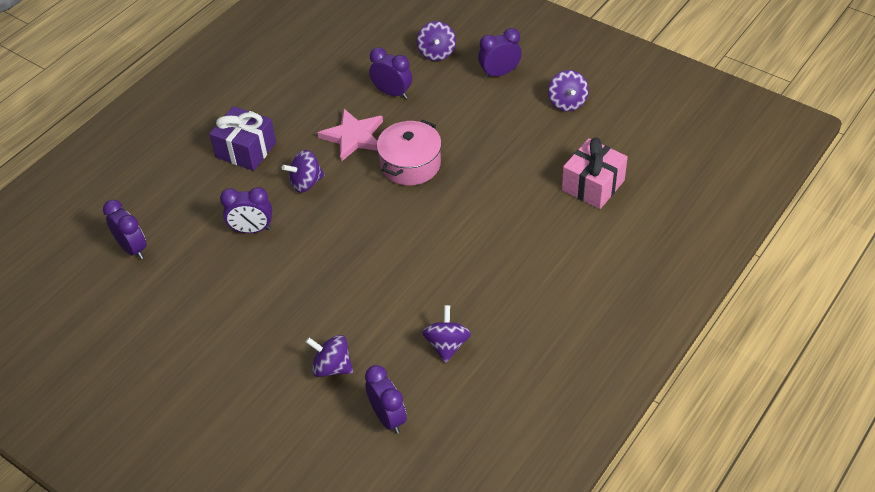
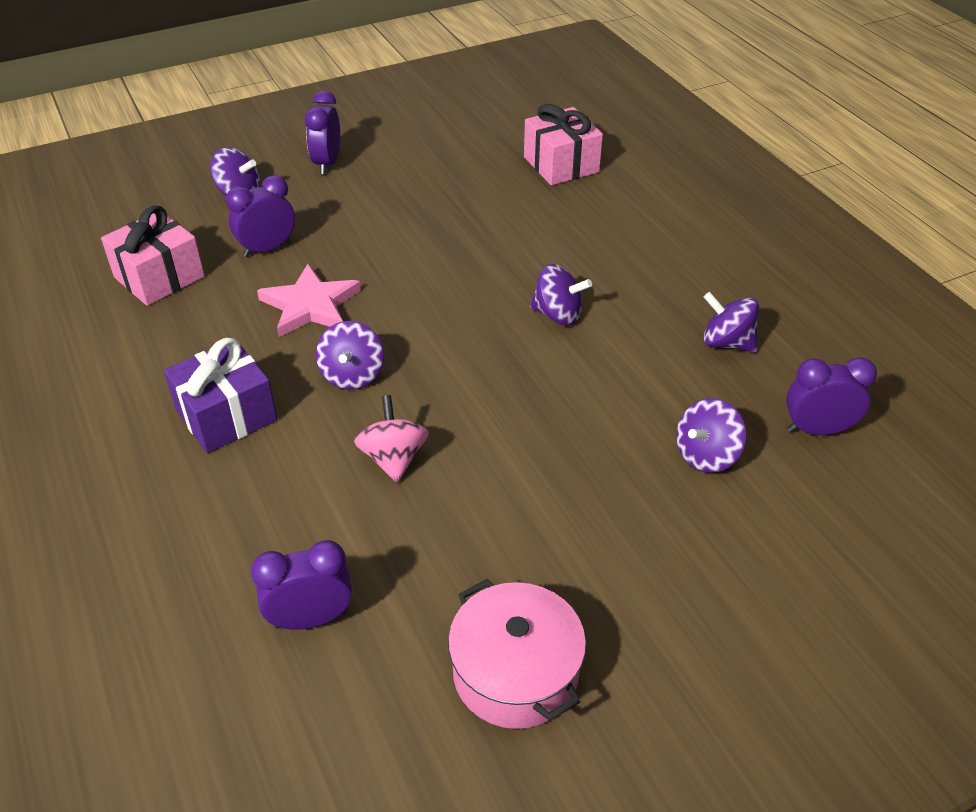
camera: 65 degrees left, 5 degrees down
purple clock [220,187,272,233] -> pink spinning top [354,395,429,482]
pink pot [377,120,442,185] -> pink pot moved to [448,579,586,729]
purple spinning top [548,70,589,111] -> purple spinning top moved to [530,264,592,326]
none -> pink gift [101,206,205,306]

